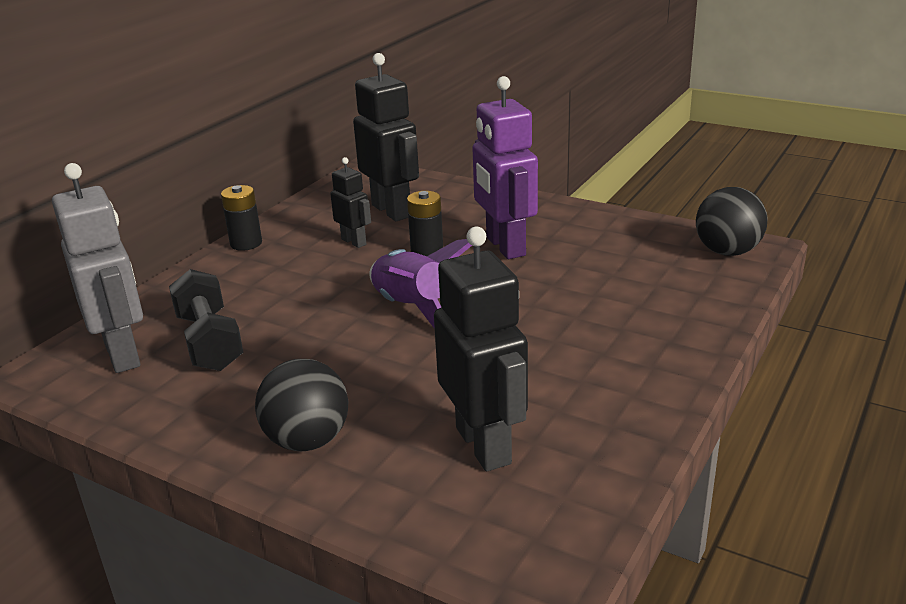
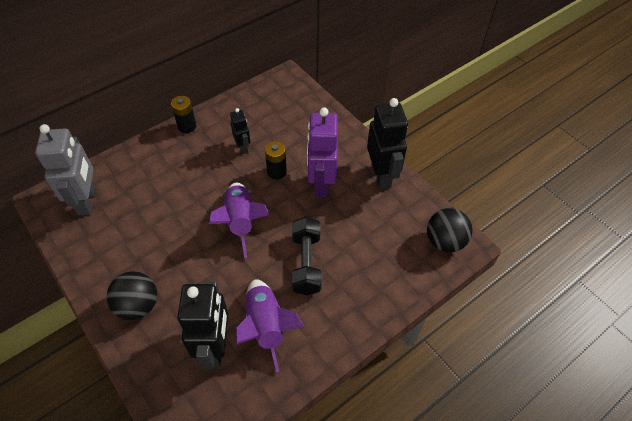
camera: 20 degrees right, 25 degrees up
black dumbbell [169,269,243,371] -> black dumbbell moved to [292,217,322,295]
black robot [353,53,419,221] -> black robot moved to [367,98,408,189]
none -> purple rocket [235,279,304,372]

